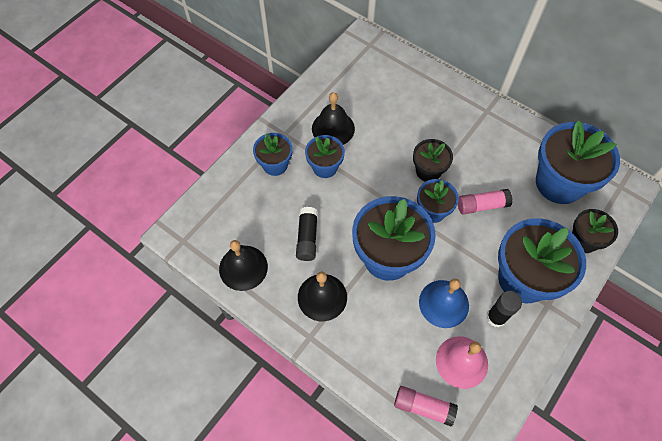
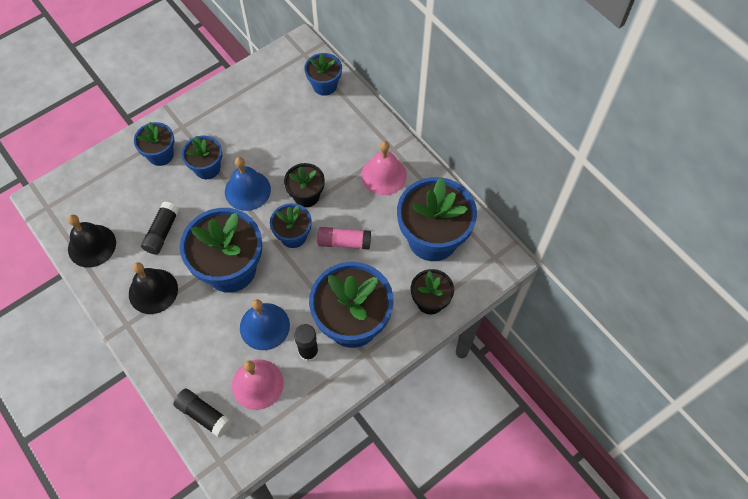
camera: 15 degrees right, 0 degrees up
black bell [312,92,355,145] -> none
pink glue stick [394,386,458,427] -> black glue stick [173,389,231,438]
none -> blue bell [225,157,271,211]
none -> blue flower pot [304,53,342,96]
none -> pink bell [361,141,407,195]

